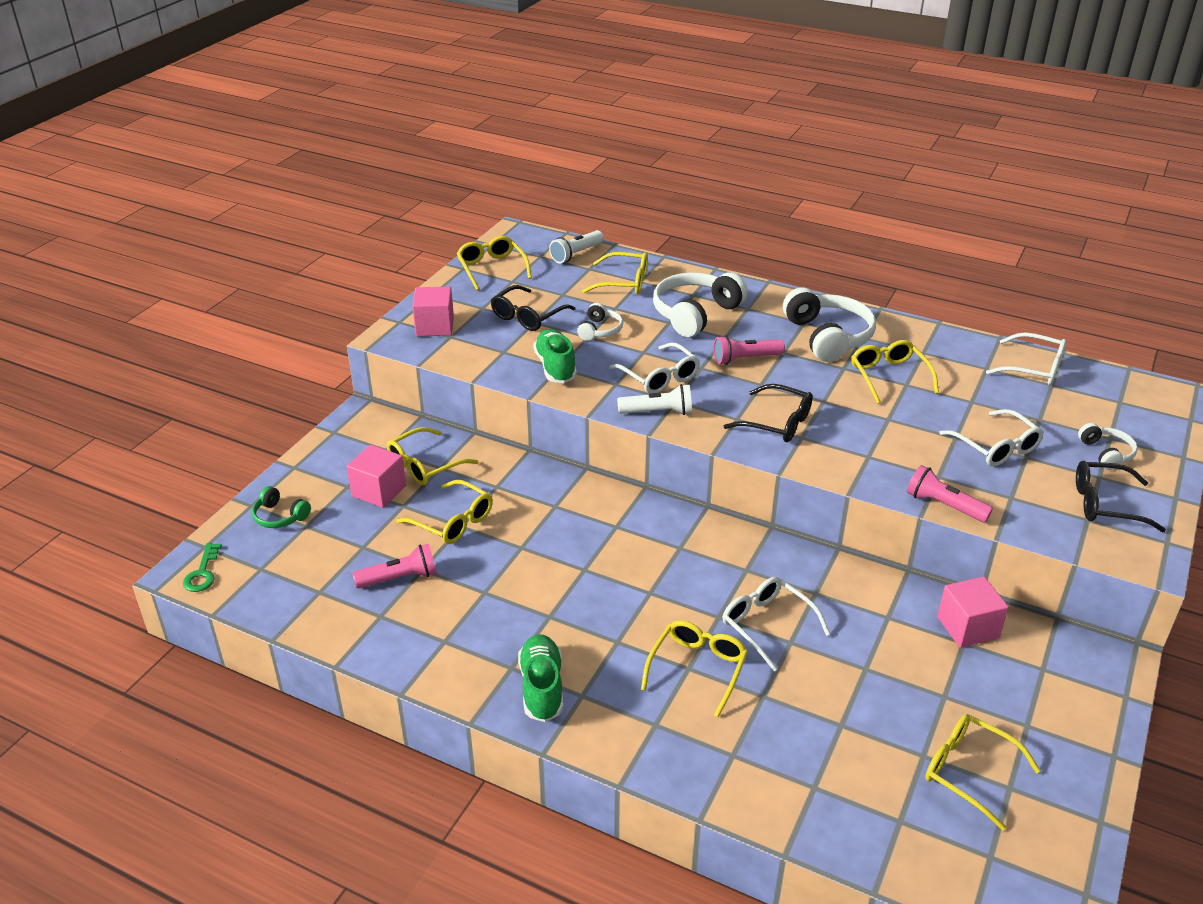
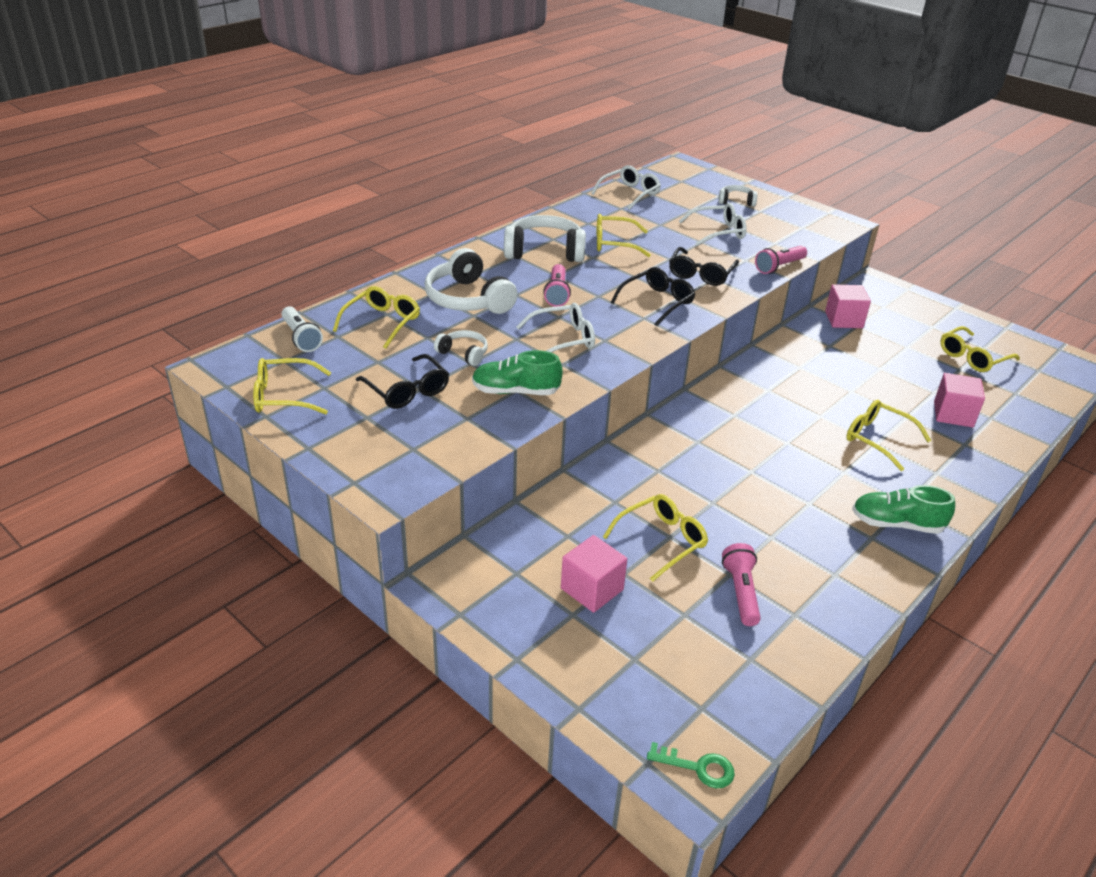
camera: 75 degrees left, 0 degrees up
green headphones [252,486,311,528] -> none
yellow glasses [387,427,478,485] -> none
pink cube [412,287,454,336] -> pink cube moved to [934,373,985,427]
white flashlight [617,384,692,415] -> none
white glasses [722,577,830,671] -> none
black glasses [1076,461,1166,533] -> black glasses moved to [669,247,739,286]

